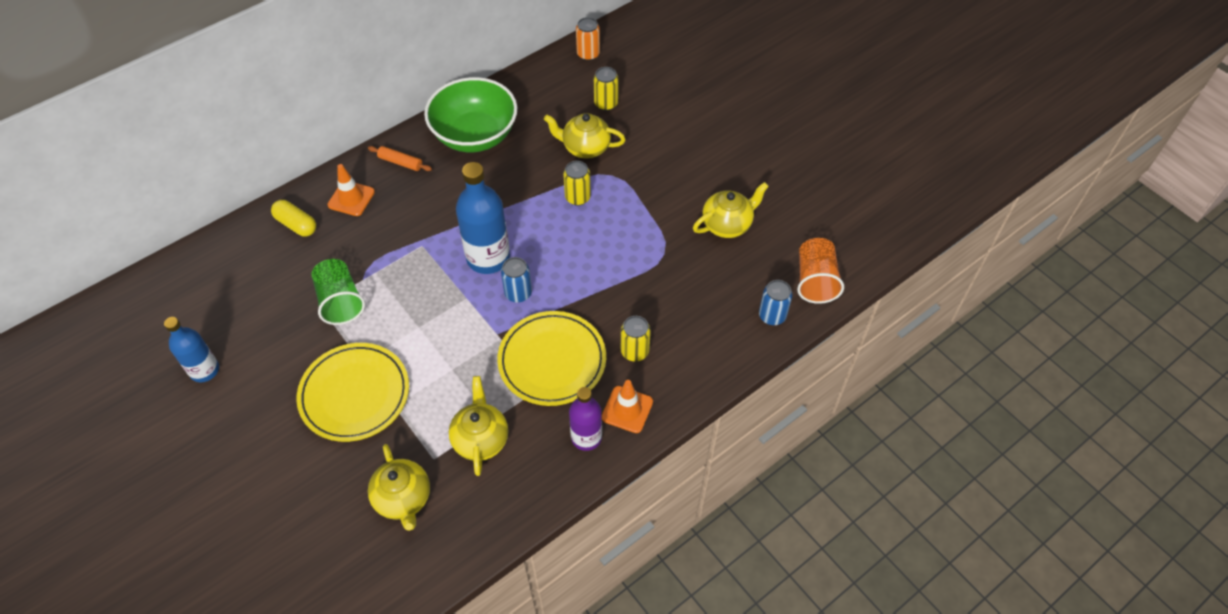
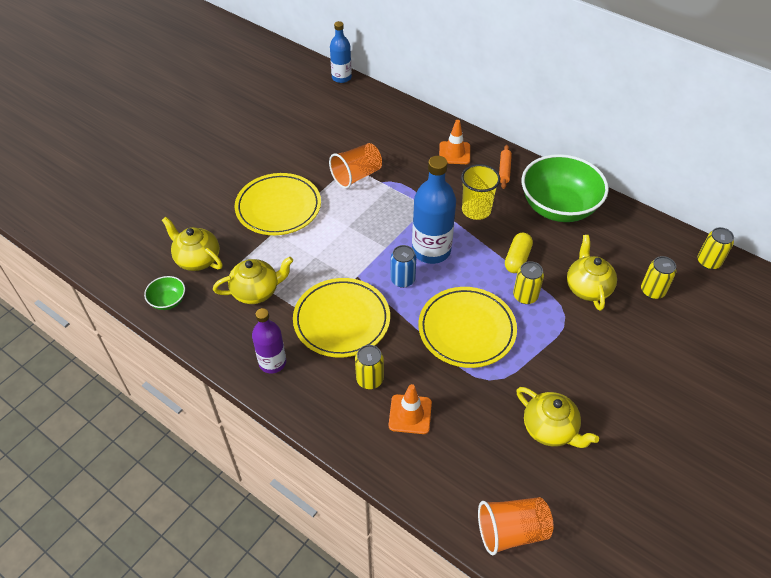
camera: 75 degrees right, 5 degrees down
blue bottle [164,317,219,382] -> blue bottle moved to [330,21,352,83]
yellow capsule [271,200,316,237] -> yellow capsule moved to [505,233,533,273]
green cup [312,259,365,325] -> orange cup [329,143,382,189]
yellow teapot [368,444,430,531] -> yellow teapot turned 75 degrees clockwise [162,217,223,271]
orange can [576,17,600,61] -> yellow can [698,227,734,270]
orange traffic cone [602,380,653,433] -> orange traffic cone moved to [389,384,432,434]
blue can [759,280,792,325] -> none
none -> green bowl [144,276,185,310]
none -> yellow plate [419,287,517,368]
none -> yellow cup [461,164,500,220]

